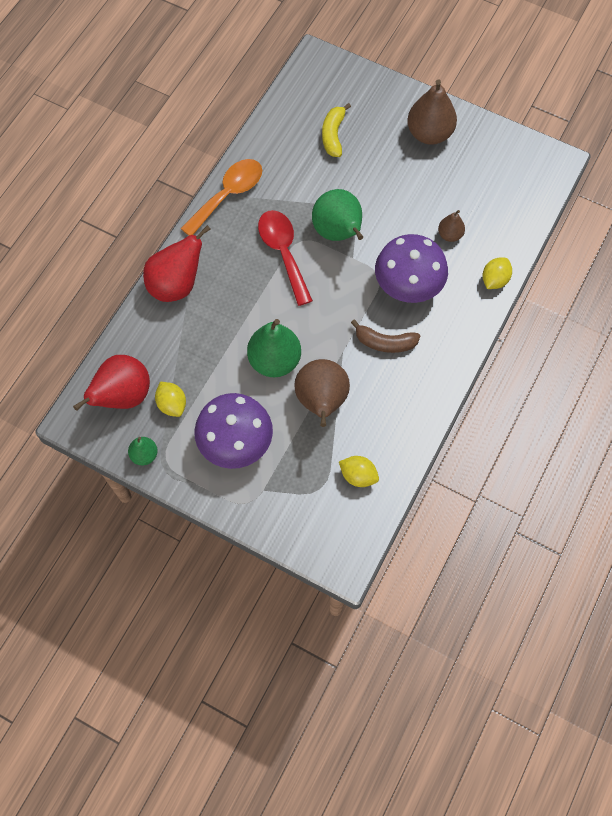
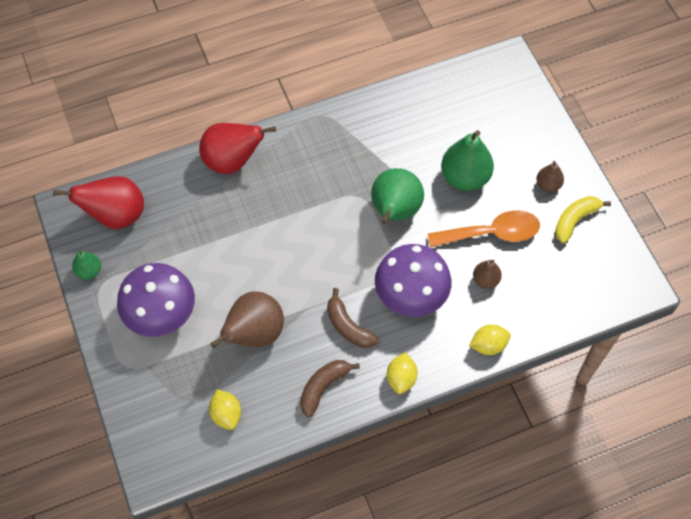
camera: 40 degrees right, 5 degrees down
yellow lemon [155,382,186,417] -> yellow lemon moved to [387,352,418,394]
orange spoon [180,159,262,236] -> orange spoon moved to [427,210,540,248]
green pear [247,319,301,377] -> green pear moved to [441,130,494,191]
red spoon [258,210,313,306] -> none
yellow banana [322,103,351,157] -> yellow banana moved to [555,196,611,243]
brown pear [407,80,457,145] -> brown pear [537,161,564,192], size x0.52
none -> brown banana [300,360,360,417]

